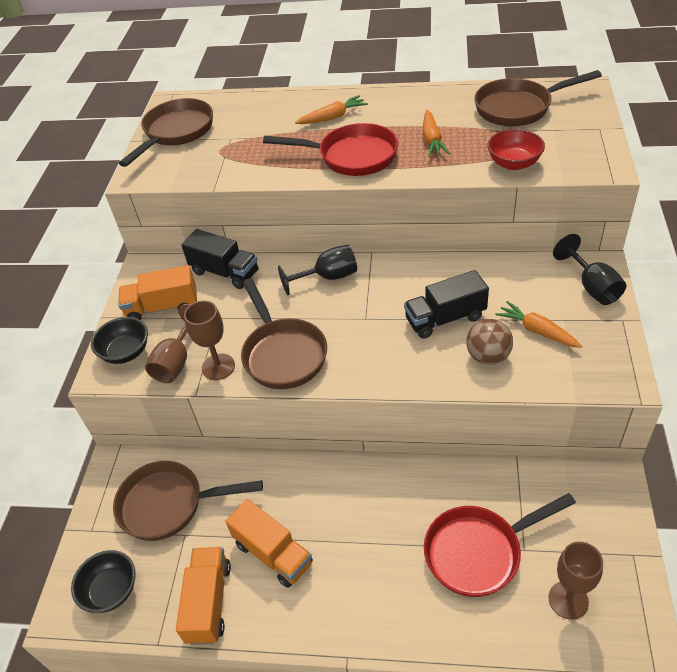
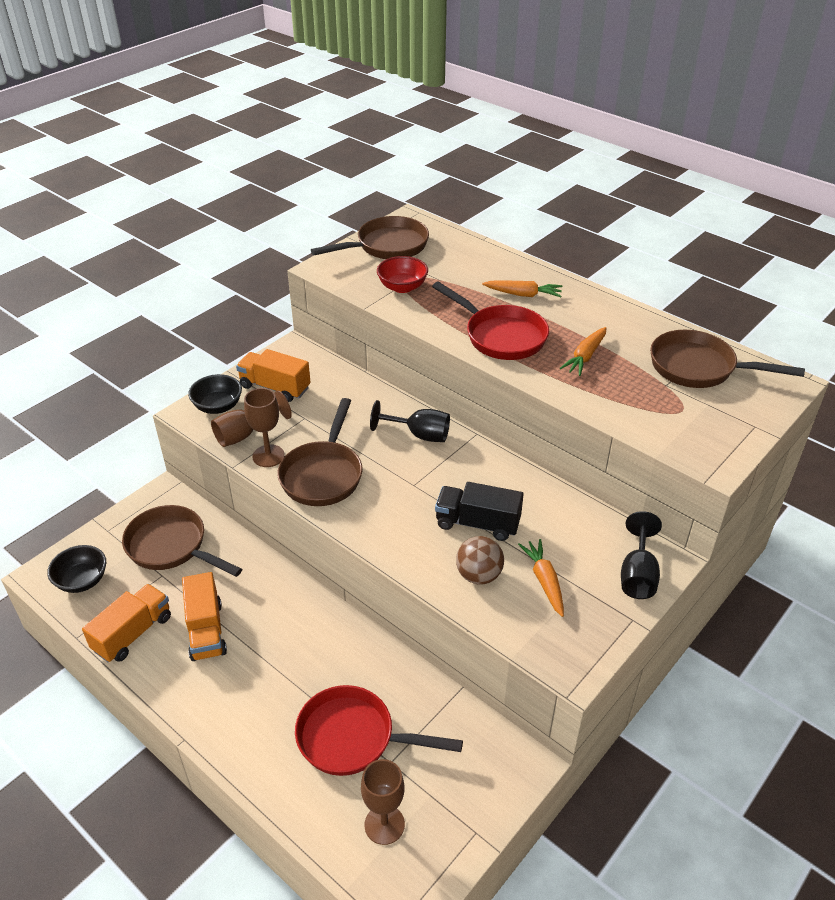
camera: 30 degrees right, 5 degrees down
black truck [181,229,258,289] -> none
red bowl [487,129,545,170] -> red bowl moved to [377,256,428,293]

